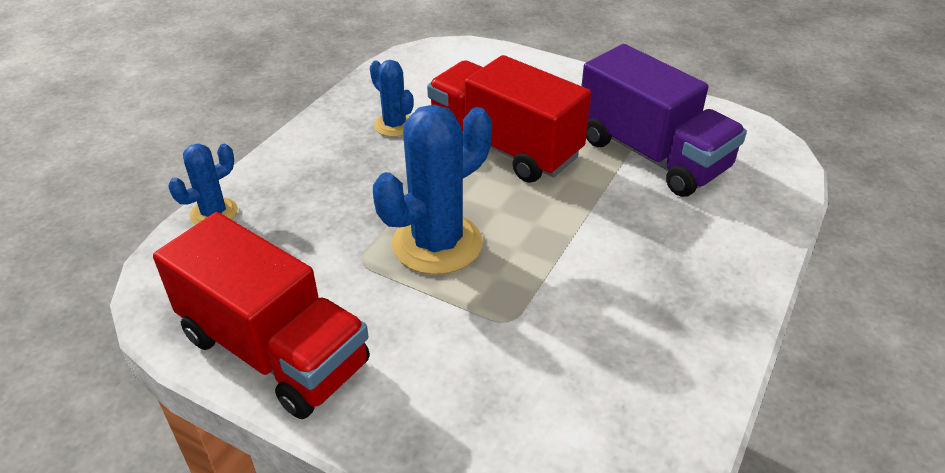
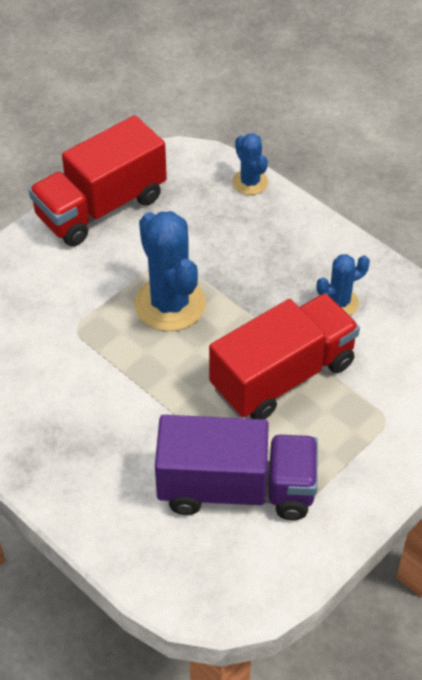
camera: 105 degrees right, 10 degrees up
purple truck [582,44,747,197] -> purple truck turned 150 degrees counterclockwise [155,415,318,520]

